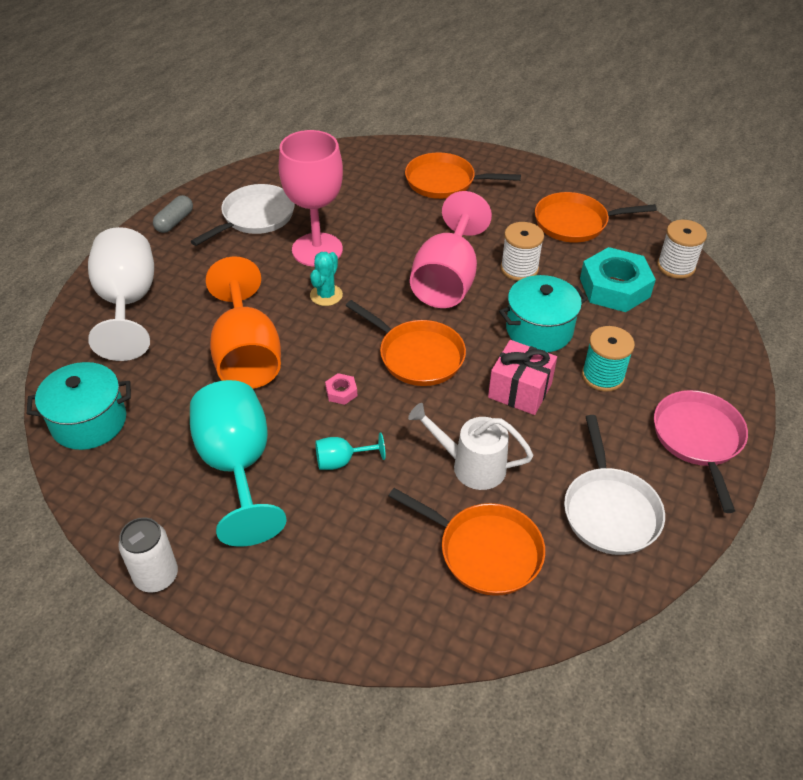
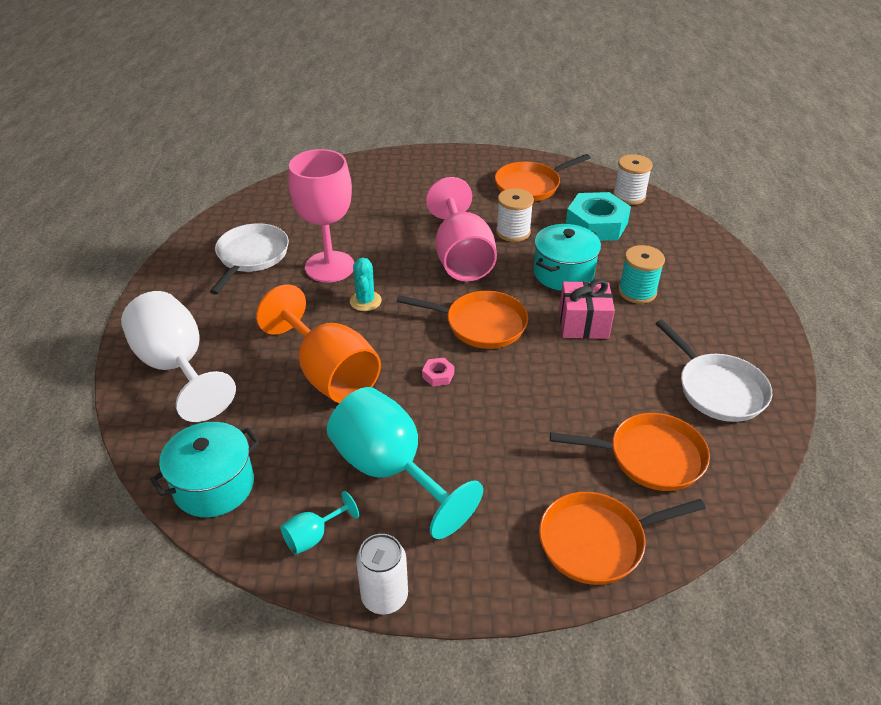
camera: 25 degrees left, 5 degrees down
grey capsule [153,195,193,233] -> none
turquoise goblet [315,432,386,470] -> turquoise goblet moved to [280,491,359,554]
orange pan [405,152,521,199] -> orange pan moved to [539,492,706,585]
white watering can [408,403,533,490] -> none
pink pan [654,390,748,513] -> none

